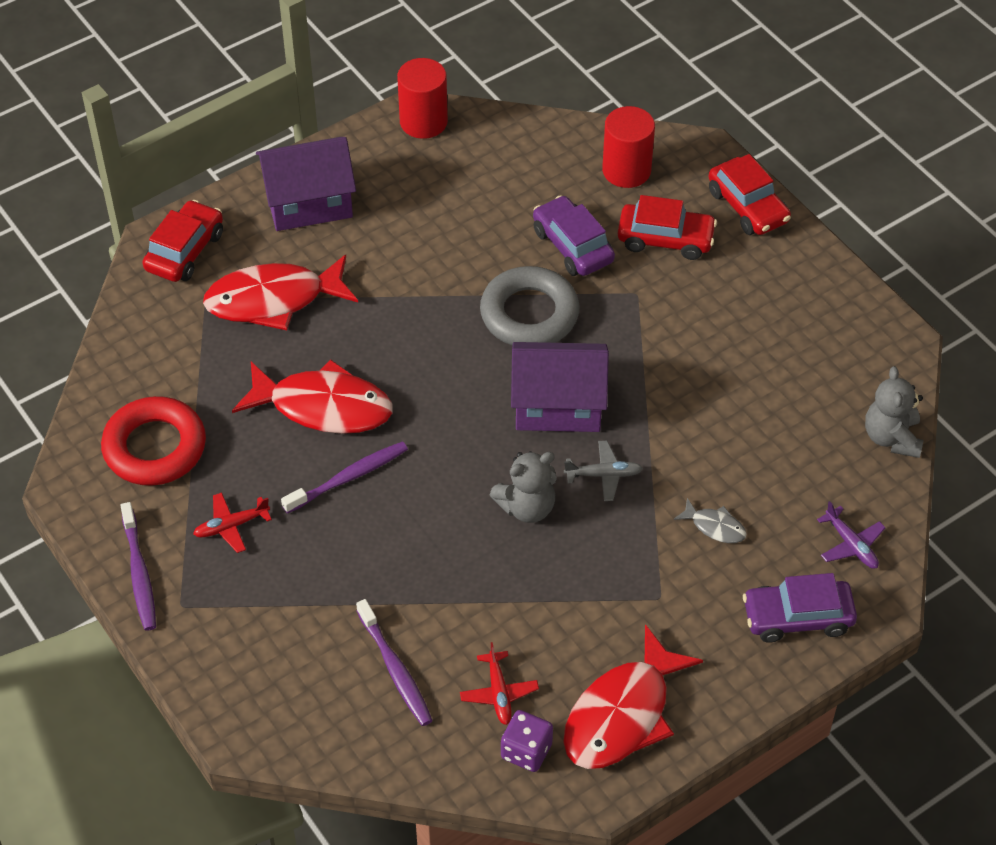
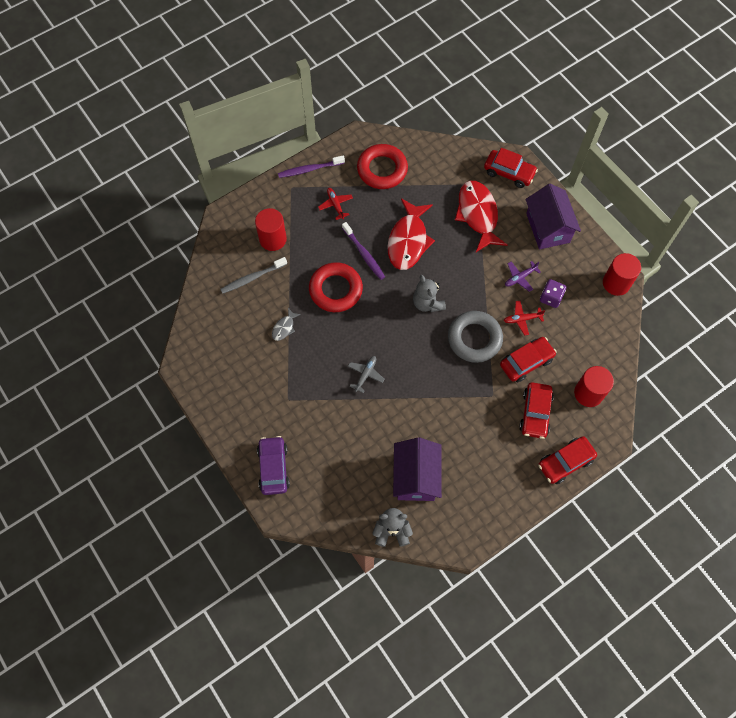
camera: 90 degrees right, 15 degrees up
purple toothbrush [356,599,433,726] -> grey toothbrush [220,257,287,294]
red plane [460,642,539,725] -> red plane moved to [504,301,545,336]
grey teddy bear [490,451,557,523] -> grey teddy bear moved to [413,275,446,312]
purple dice [501,710,553,772] -> purple dice moved to [540,279,566,308]
purple house [511,342,609,432] -> purple house moved to [393,438,442,501]
purple car [533,195,615,276] -> red car [500,337,557,382]
red fish [563,624,703,769] -> none
grey plane [564,441,643,501] -> grey plane turned 150 degrees counterclockwise [348,356,384,393]
grey fish [674,498,747,543] -> grey fish moved to [272,308,301,341]
purple plane [817,501,886,569] -> purple plane moved to [505,261,541,292]
none -> red cylinder [255,208,287,251]
none -> red ring [309,262,363,312]

